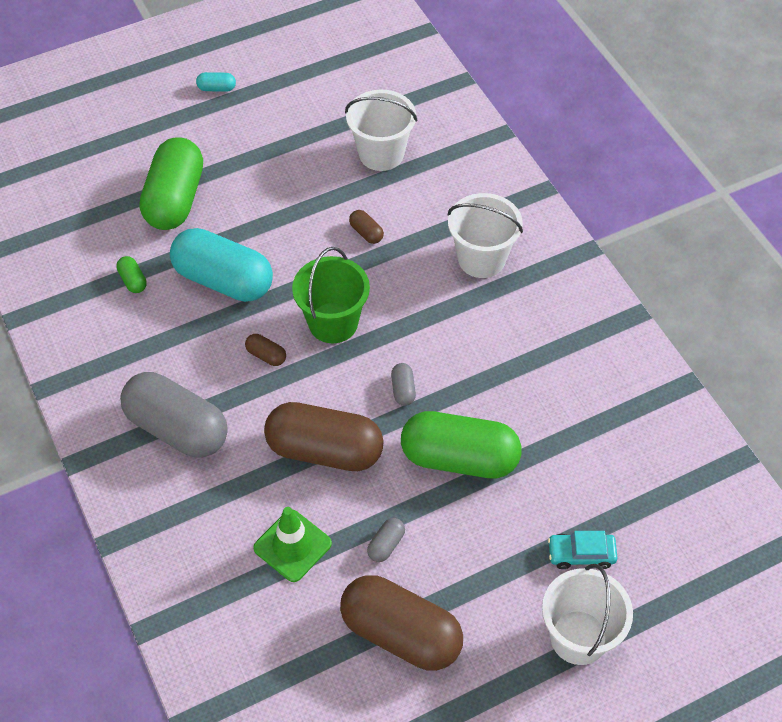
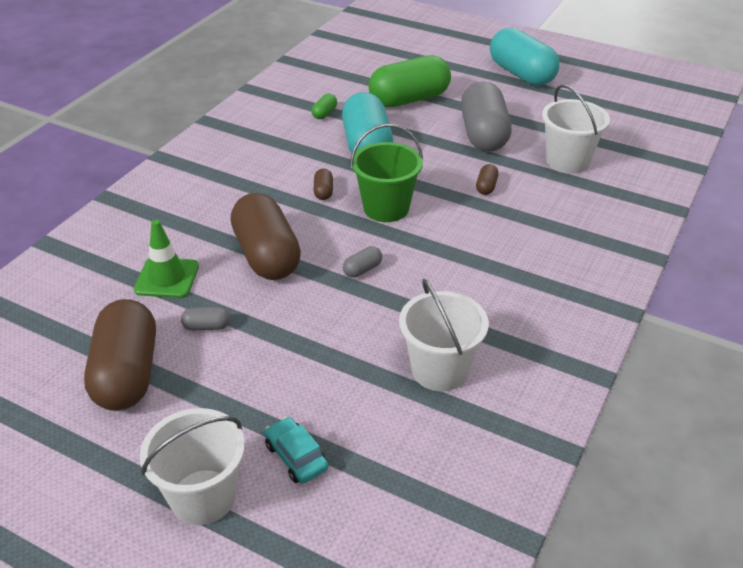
camera: 55 degrees right, 15 degrees down
grey capsule [120,372,228,458] -> grey capsule moved to [461,81,512,152]
turquoise capsule [196,72,236,92] -> turquoise capsule [490,28,560,86], size x2.49
green capsule [401,411,521,478] -> none
white bucket [448,193,523,278] -> white bucket moved to [399,279,489,391]

